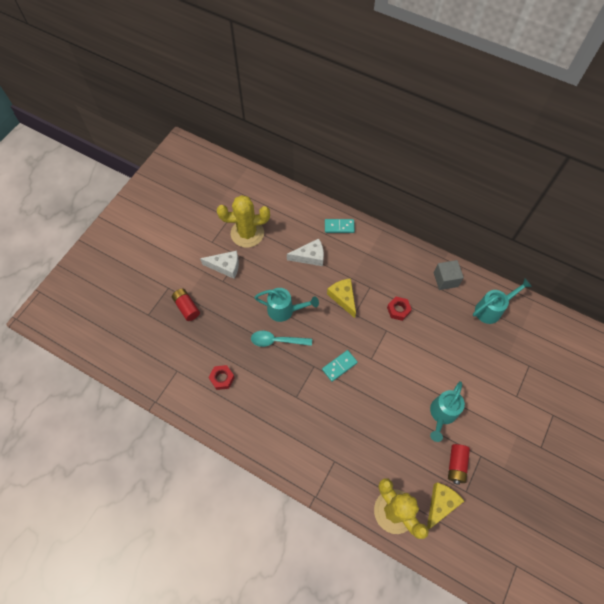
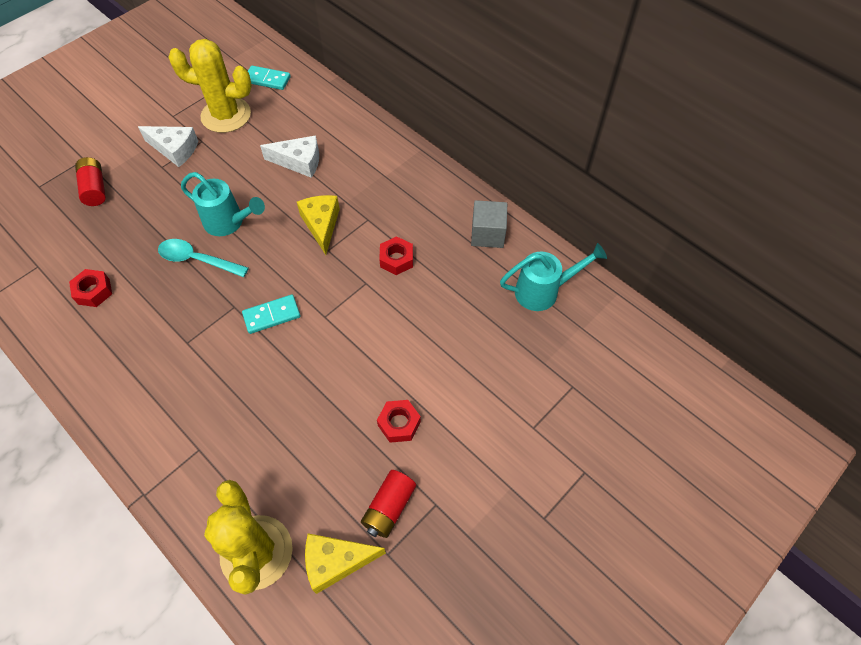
camera: 15 degrees right, 5 degrees down
turquoise domino [325,219,355,233] -> turquoise domino moved to [248,66,291,90]
yellow cheese [427,482,464,529] -> yellow cheese turned 150 degrees counterclockwise [305,533,386,594]
turquoise watering can [430,381,465,442] -> red nut [377,400,421,443]

